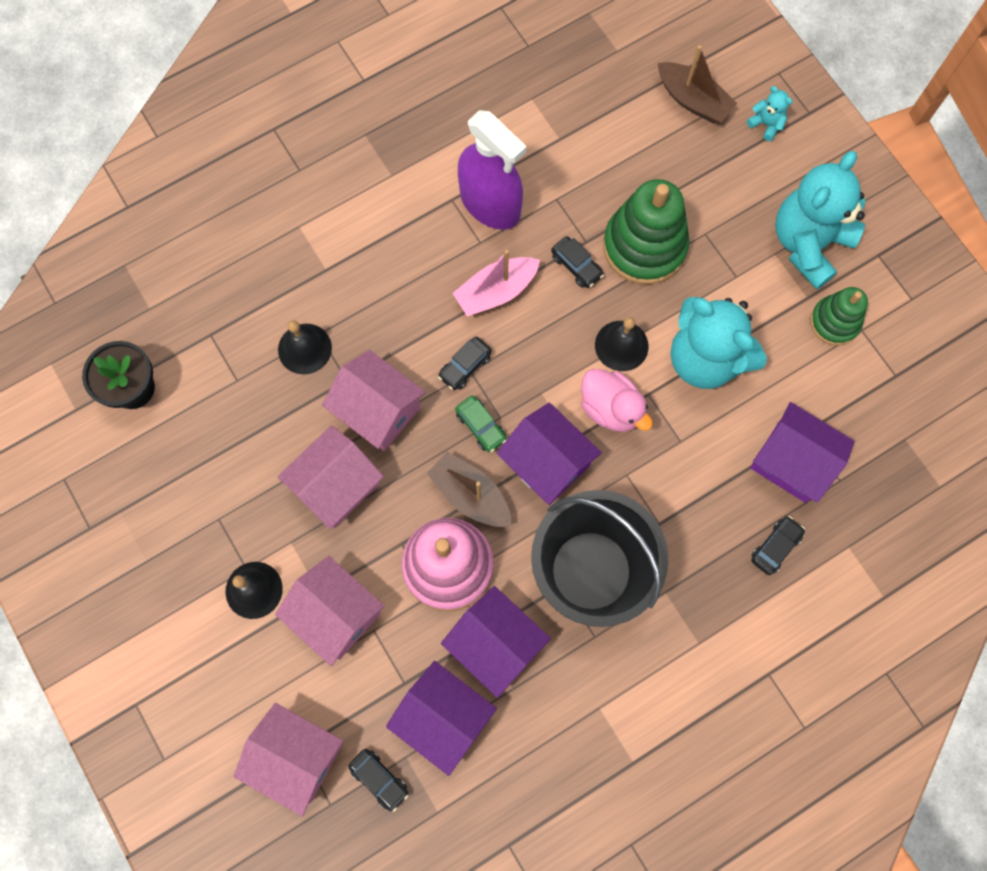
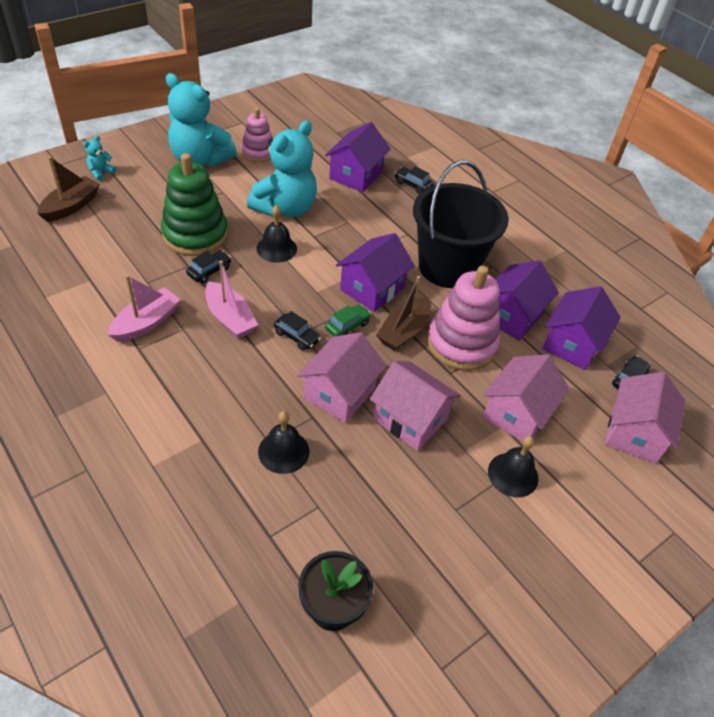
camera: 100 degrees left, 25 degrees down
purple spray bottle [458,110,526,230] -> pink boat [108,275,181,342]
pink duck [581,369,653,432] -> none
green stacking toy [810,287,868,346] -> pink stacking toy [241,108,273,162]

